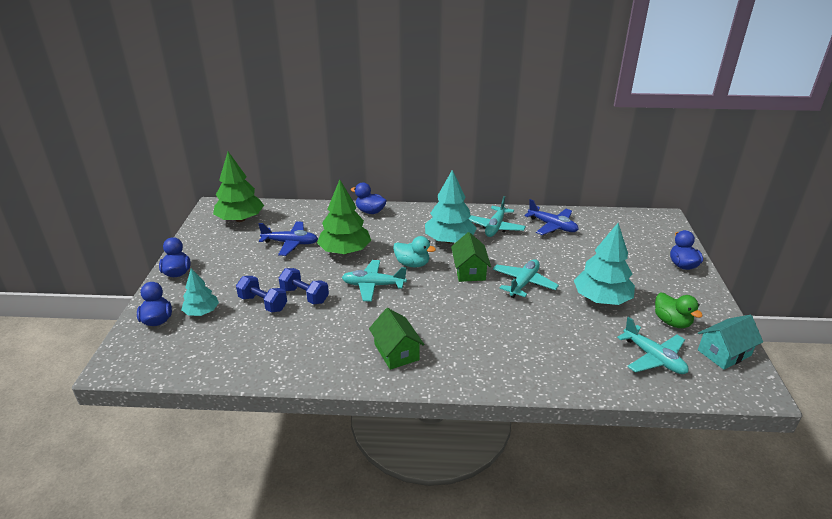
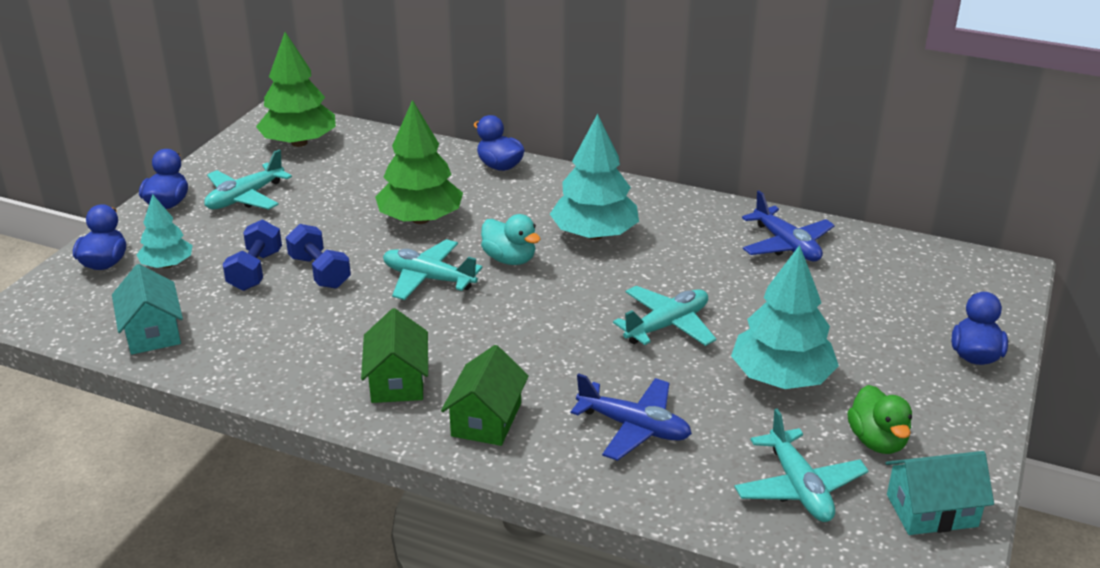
camera: 20 degrees right, 0 degrees up
blue dumbbell [236,276,287,312] -> blue dumbbell turned 45 degrees clockwise [223,220,282,291]
blue plane [258,221,318,256] -> blue plane moved to [571,373,692,461]
green house [451,232,491,282] -> green house moved to [441,345,529,446]
turquoise plane [468,196,526,237] -> turquoise plane moved to [204,149,292,210]
none -> turquoise house [112,264,183,355]

